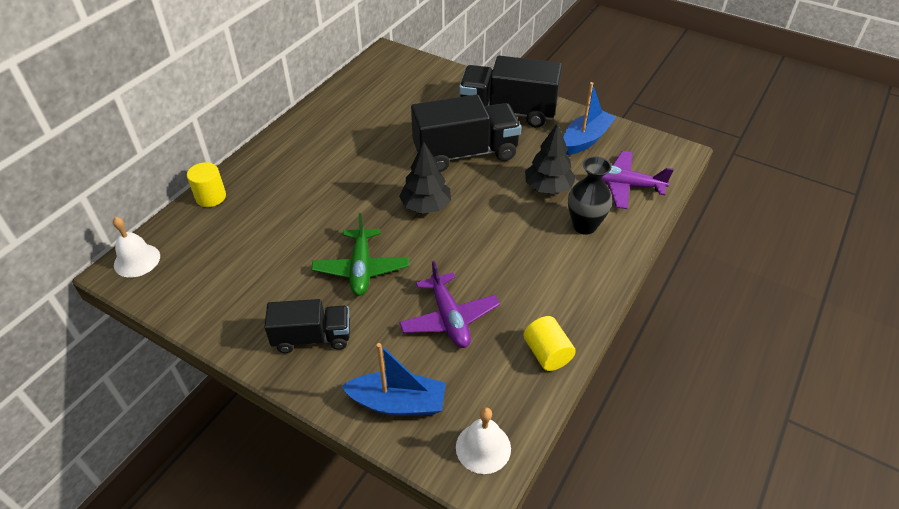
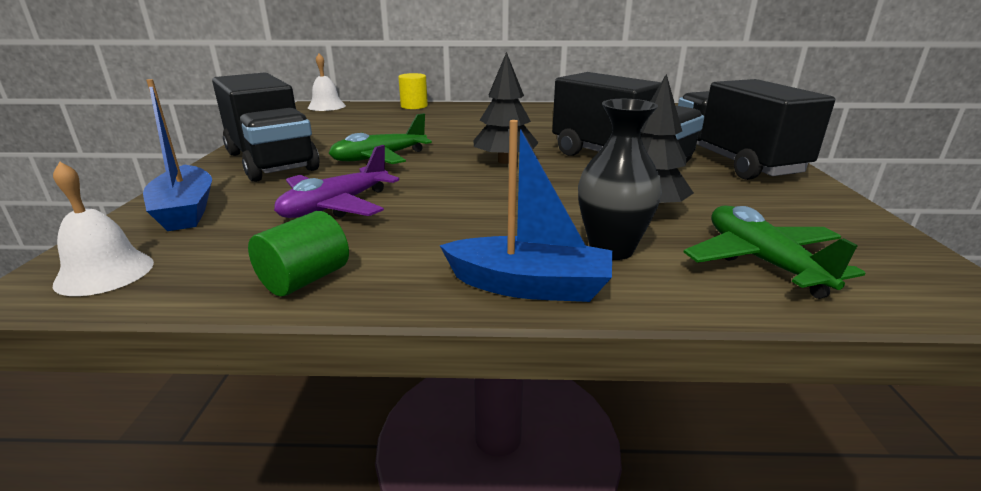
camera: 60 degrees right, 20 degrees down
black truck [264,299,350,353] -> black truck [212,72,319,182], size x1.65
yellow cylinder [524,316,576,371] -> green cylinder [248,211,349,296]
blue boat [563,82,616,155] -> blue boat moved to [439,120,612,302]
purple plane [602,151,674,209] -> green plane [684,205,865,299]

